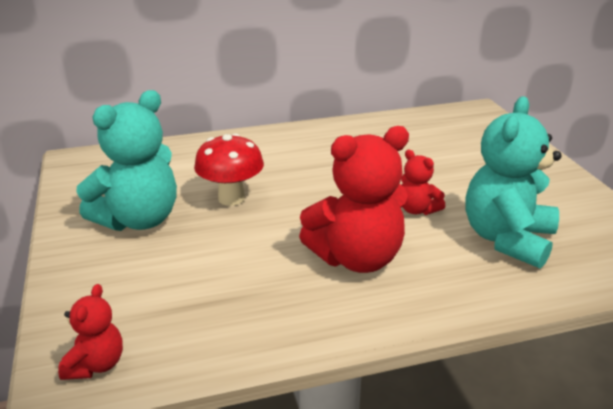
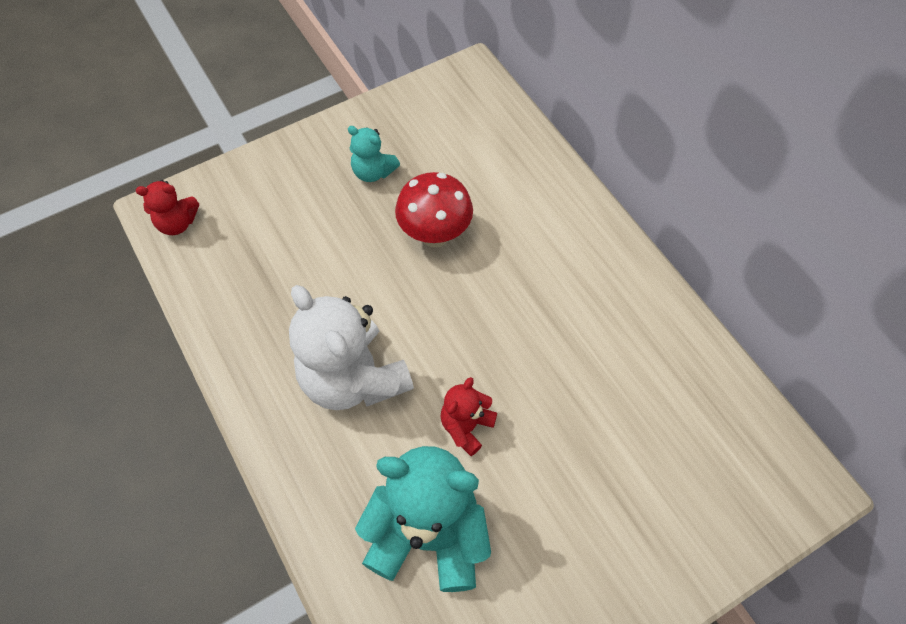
camera: 75 degrees right, 30 degrees up
turquoise teddy bear [76,90,177,231] -> turquoise teddy bear [348,126,400,182], size x0.50
red teddy bear [299,126,409,273] -> white teddy bear [289,285,414,410]

